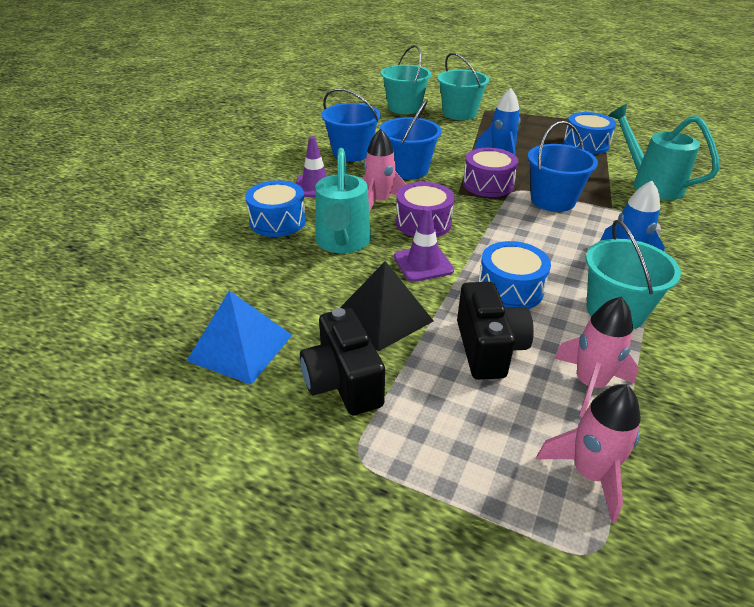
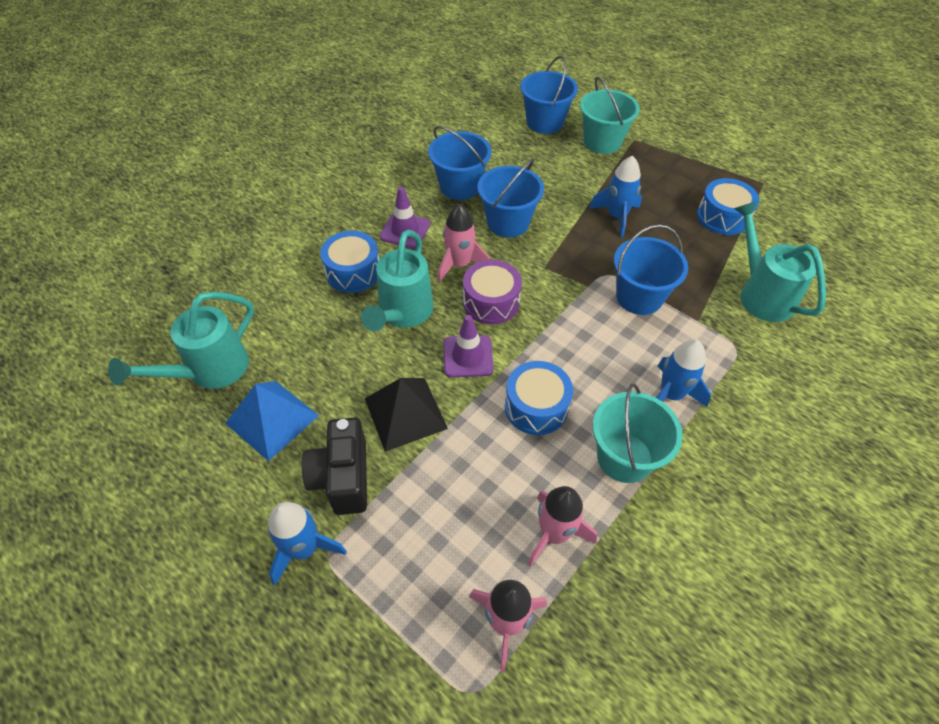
camera: 15 degrees right, 15 degrees up
turquoise bucket [381,45,431,114] -> blue bucket [520,55,578,134]
black camera [457,282,534,380] -> none
purple drum [463,148,518,197] -> none
none -> turquoise watering can [108,292,254,389]
none -> blue rocket [268,502,347,585]

